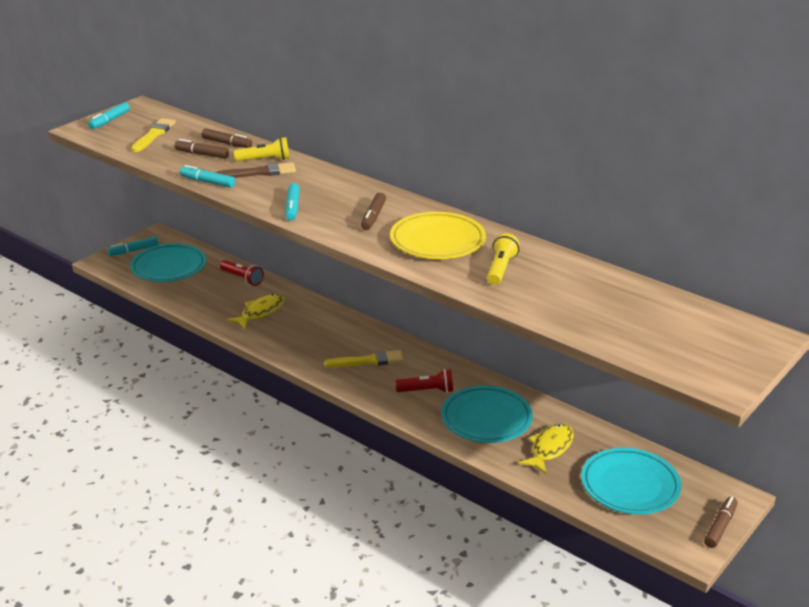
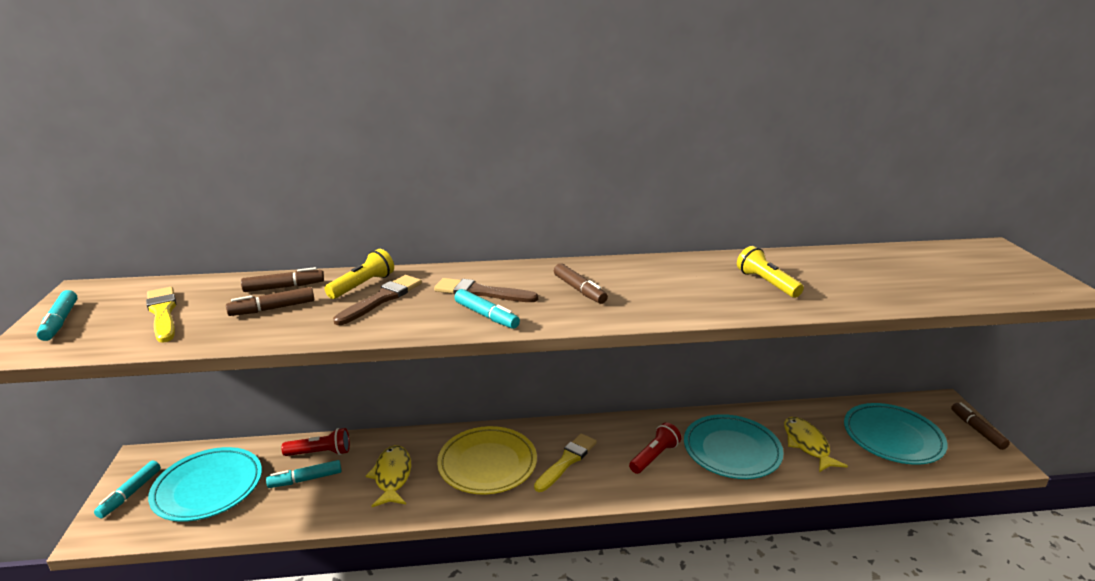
camera: 45 degrees left, 5 degrees down
turquoise marker [180,165,235,188] -> turquoise marker moved to [266,460,341,488]
yellow plate [390,212,486,259] -> yellow plate moved to [437,426,537,495]
none -> brown brush [434,278,539,302]

